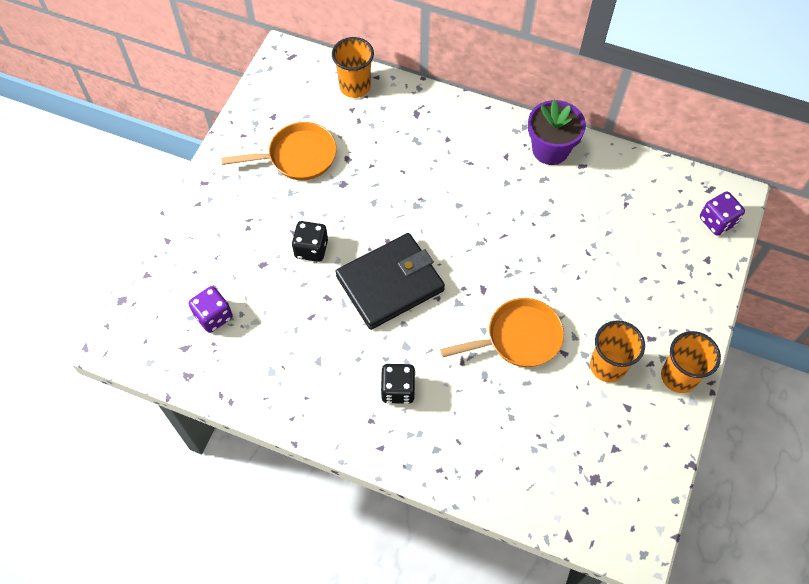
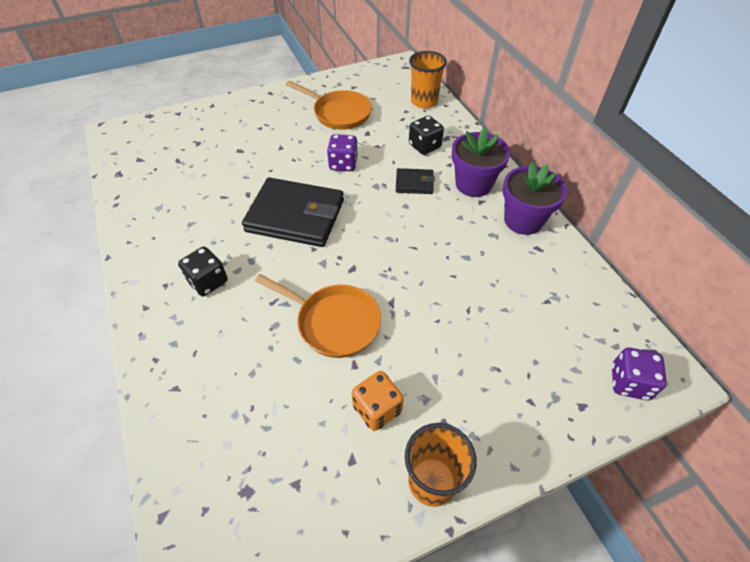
camera: 45 degrees right, 10 degrees down
purple dice [189,286,233,333] -> purple dice moved to [327,134,358,171]
black dice [292,221,328,262] -> black dice moved to [409,116,444,155]
orange cup [590,320,645,383] -> orange dice [352,371,404,431]
none -> black wallet [396,168,435,194]
none -> purple flower pot [452,127,510,197]

